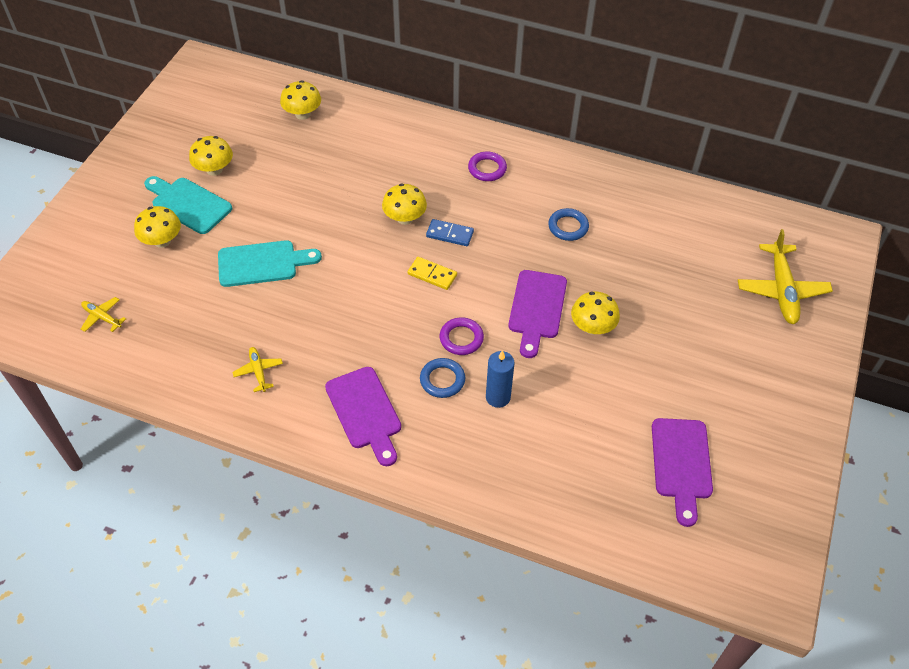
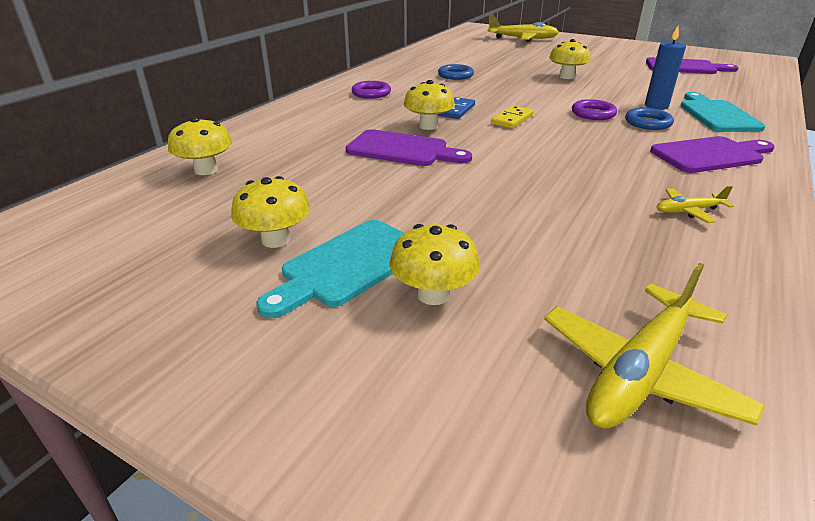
camera: 80 degrees left, 20 degrees down
yellow plane [81,297,126,332] -> yellow plane [544,263,765,429], size x1.98
turquoise cutting board [218,240,322,287] -> turquoise cutting board moved to [680,92,765,132]
purple cutting board [508,270,567,358] -> purple cutting board moved to [346,129,472,166]

